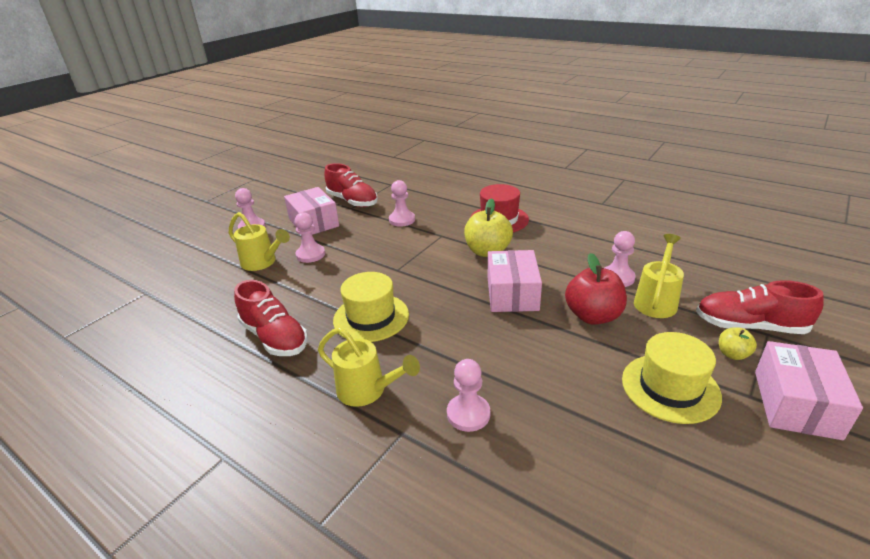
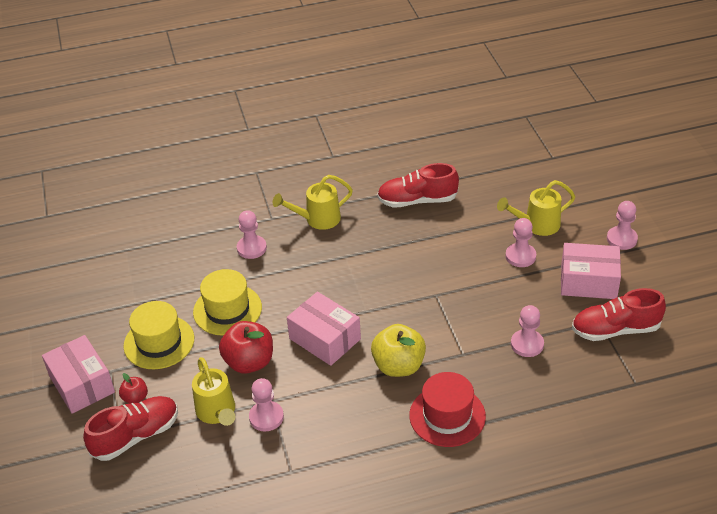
camera: 130 degrees right, 10 degrees up
yellow hat [333,272,409,342] -> yellow hat moved to [193,269,262,336]
yellow apple [719,327,757,360] -> red apple [119,373,148,403]

